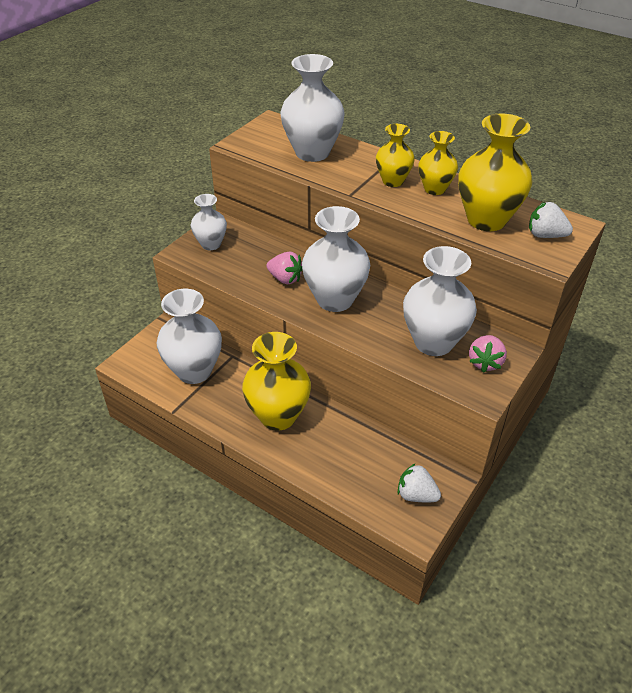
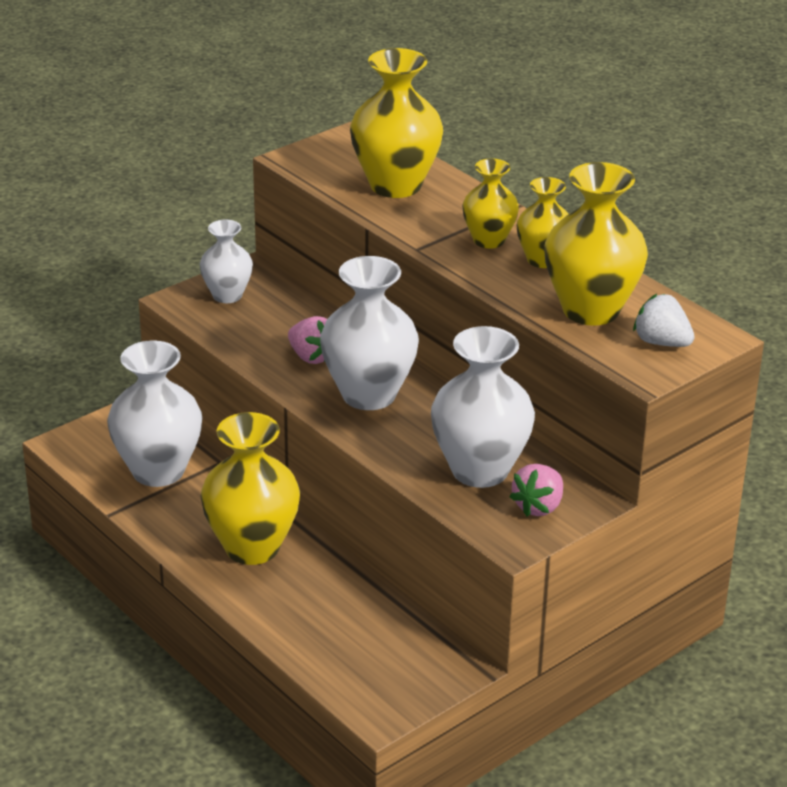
camera: 15 degrees right, 10 degrees down
white vase [280,54,345,162] -> yellow vase [350,48,443,198]
white strawberry [398,463,441,502] -> none

